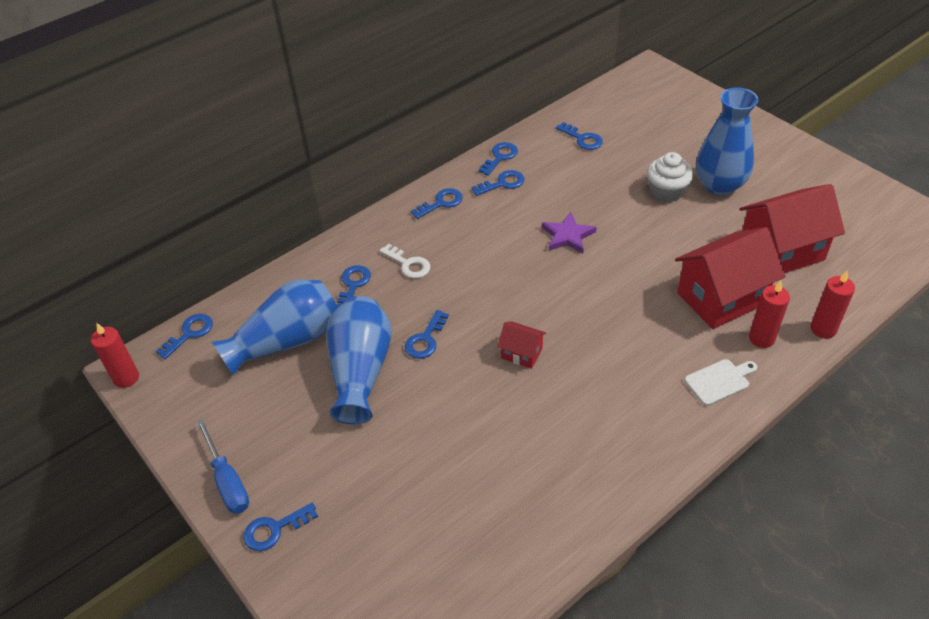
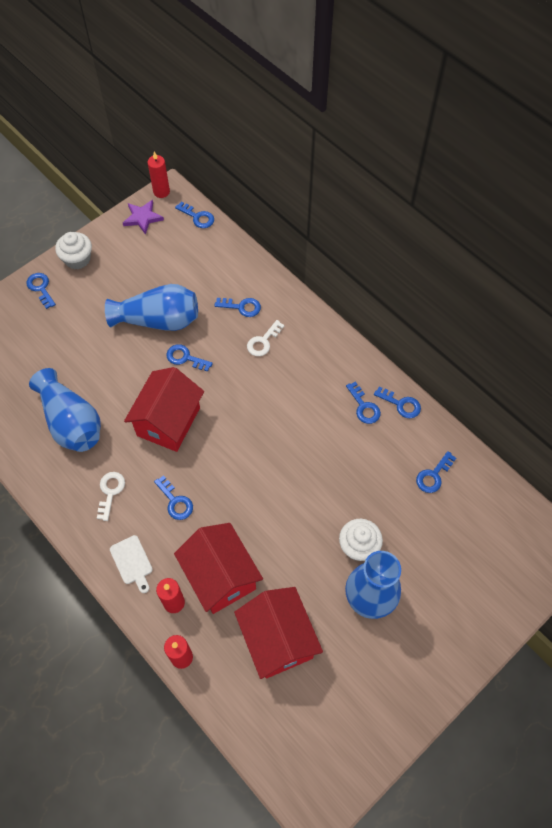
camera: 85 degrees right, 15 degrees up
blue screwdriver [196,419,249,514] -> white cupcake [55,232,92,269]
blue vase [212,279,337,376] -> blue vase moved to [29,368,101,452]
blue key [411,188,463,219] -> blue key moved to [154,475,193,520]
red house [497,321,546,369] -> red house [124,367,204,452], size x2.11
purple star [542,212,597,254] -> purple star moved to [123,200,164,235]
none -> white key [97,472,125,521]

